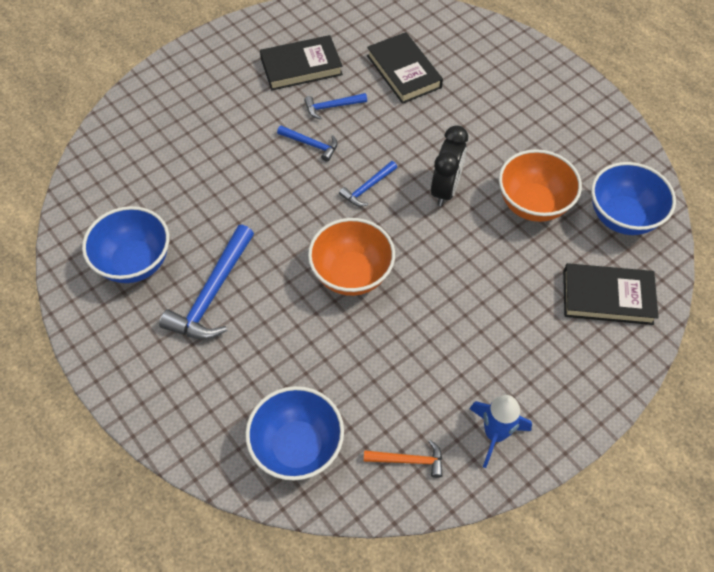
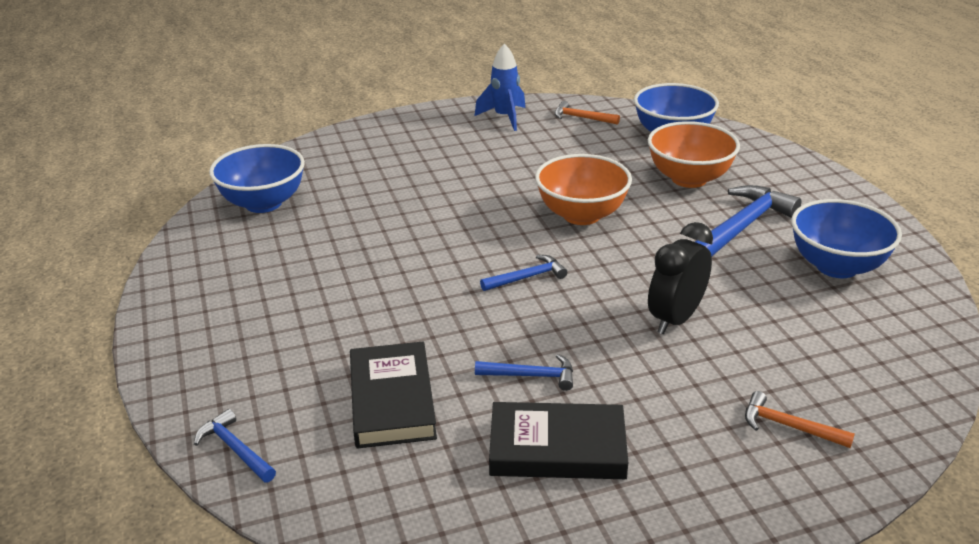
camera: 160 degrees left, 25 degrees down
blue hammer [277,126,338,162] -> blue hammer moved to [194,409,276,483]
black clock [431,125,468,206] -> black clock moved to [648,222,713,334]
orange bowl [499,149,582,222] -> orange bowl moved to [648,121,740,188]
black book [563,263,659,325] -> none
none -> orange hammer [745,391,855,448]

